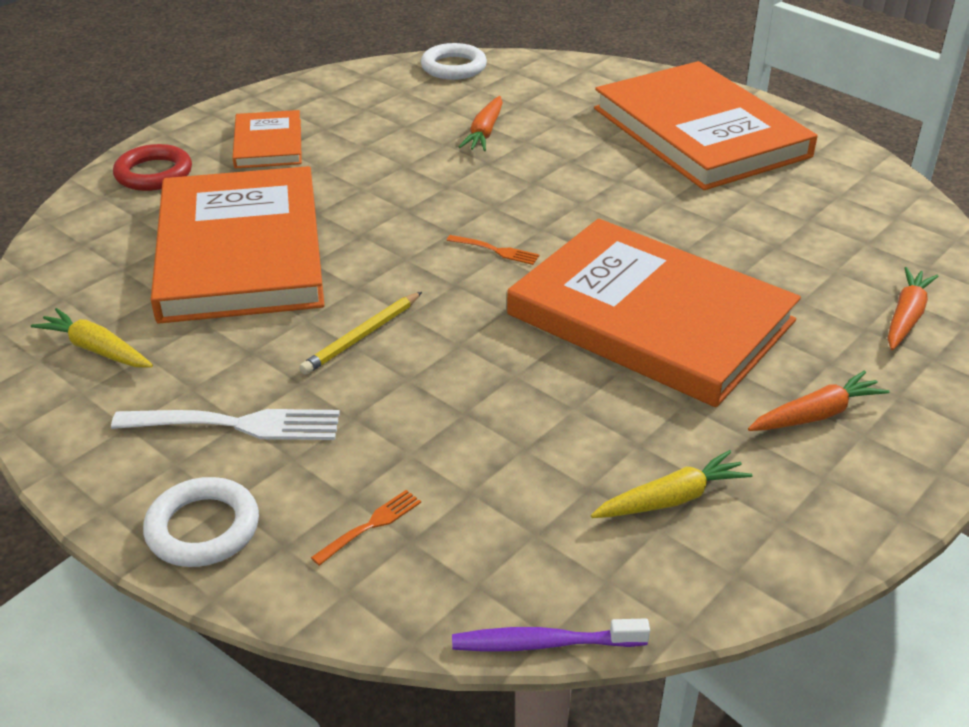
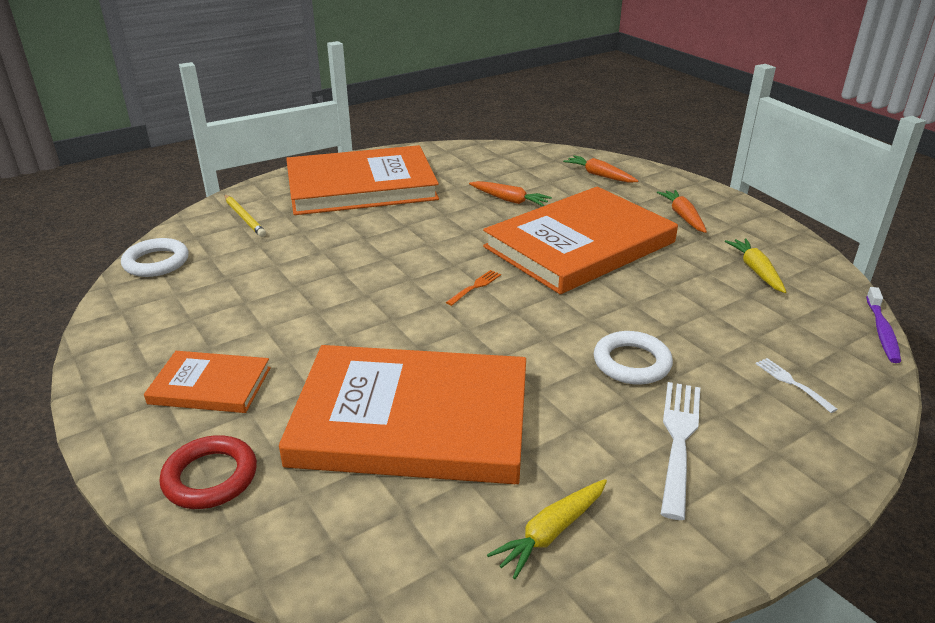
camera: 75 degrees left, 5 degrees down
white ring [143,477,259,567] -> white ring moved to [594,331,673,385]
yellow pencil [299,292,422,375] -> yellow pencil moved to [224,195,266,237]
orange fork [311,490,421,566] -> white fork [756,358,838,413]
orange carrot [459,96,503,151] -> orange carrot moved to [469,181,552,206]

